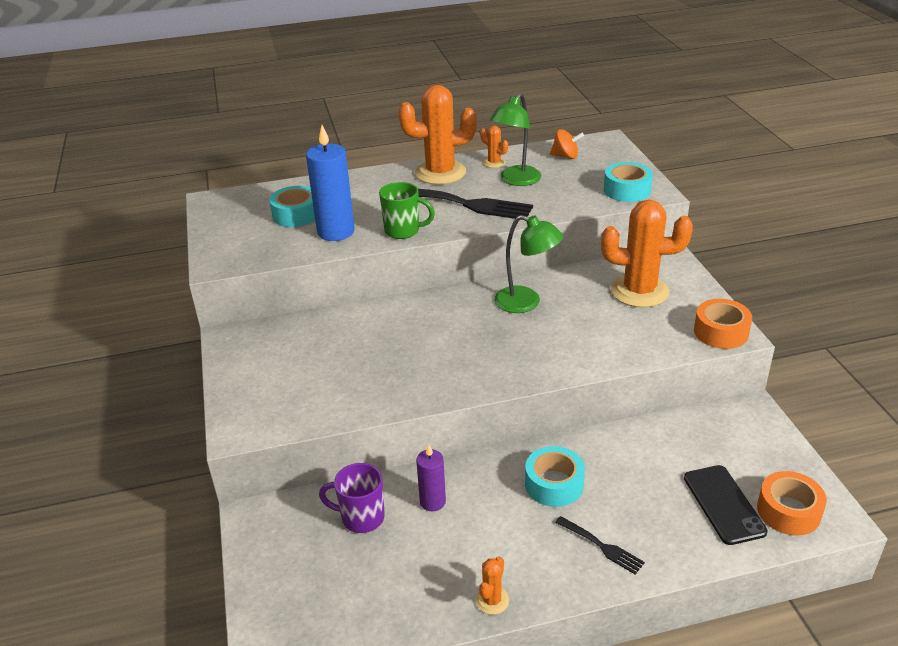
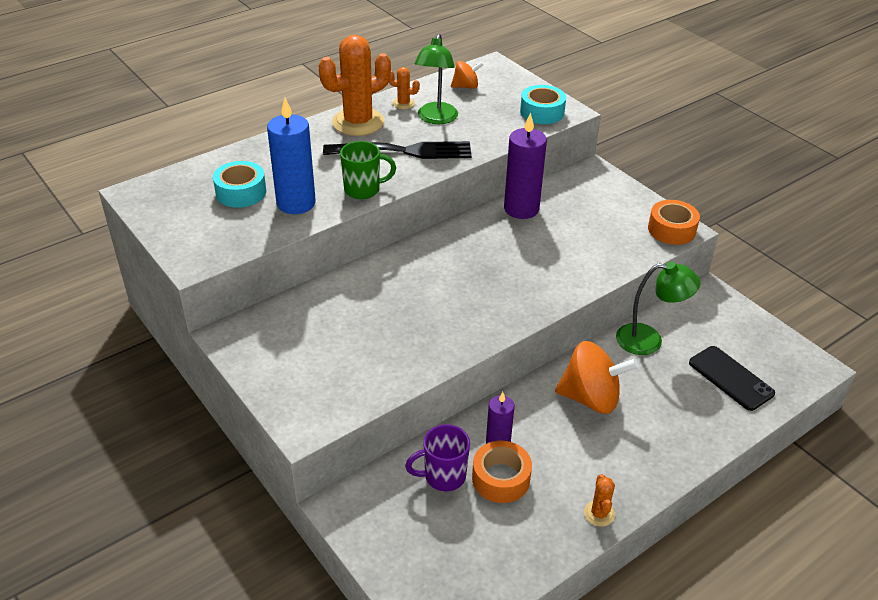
camera: 25 degrees left, 5 degrees up
green lamp [494,215,563,313] -> green lamp moved to [616,262,700,355]
turquoise tape [525,446,585,507] -> orange spinning top [555,341,639,414]
black fork [555,516,645,575] -> none
orange cactus [601,200,693,308] -> none
orange tape [757,471,827,535] -> orange tape moved to [472,441,532,503]
none -> purple candle [504,113,547,219]

